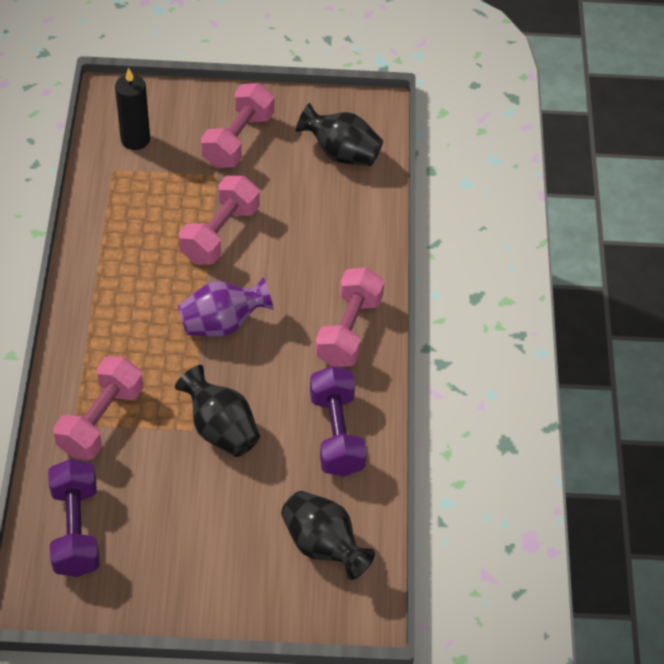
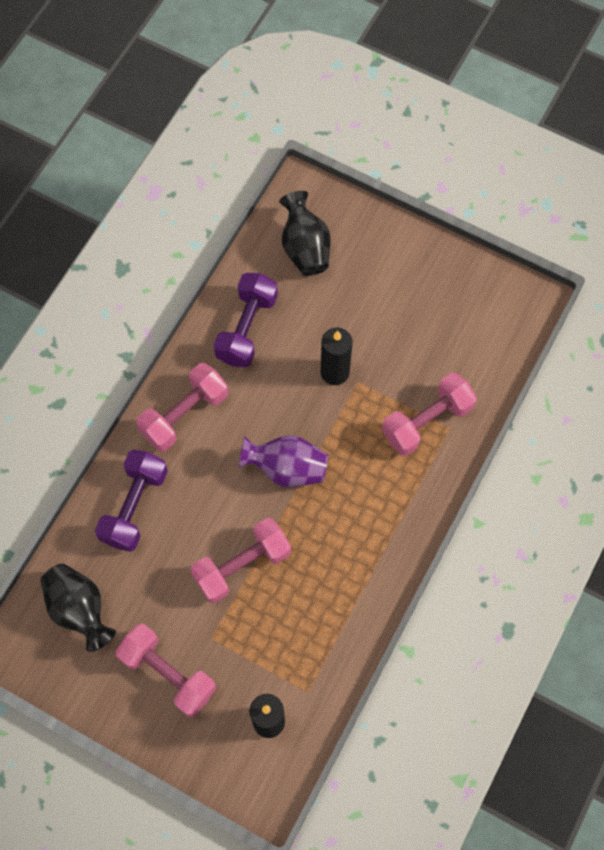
camera: 150 degrees left, 15 degrees up
purple dumbbell [48,459,100,577] -> purple dumbbell moved to [95,450,168,552]
black vase [175,365,260,457] -> black candle [321,328,352,385]
pink dumbbell [201,83,274,168] -> pink dumbbell turned 75 degrees clockwise [115,624,216,717]

